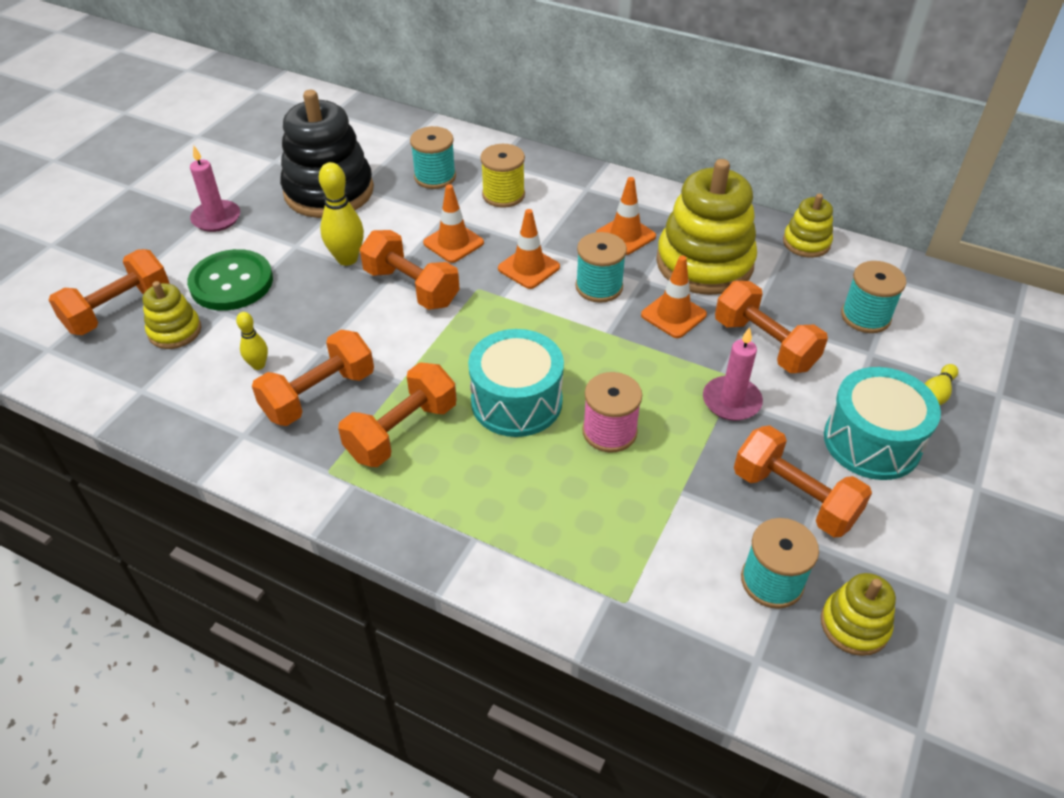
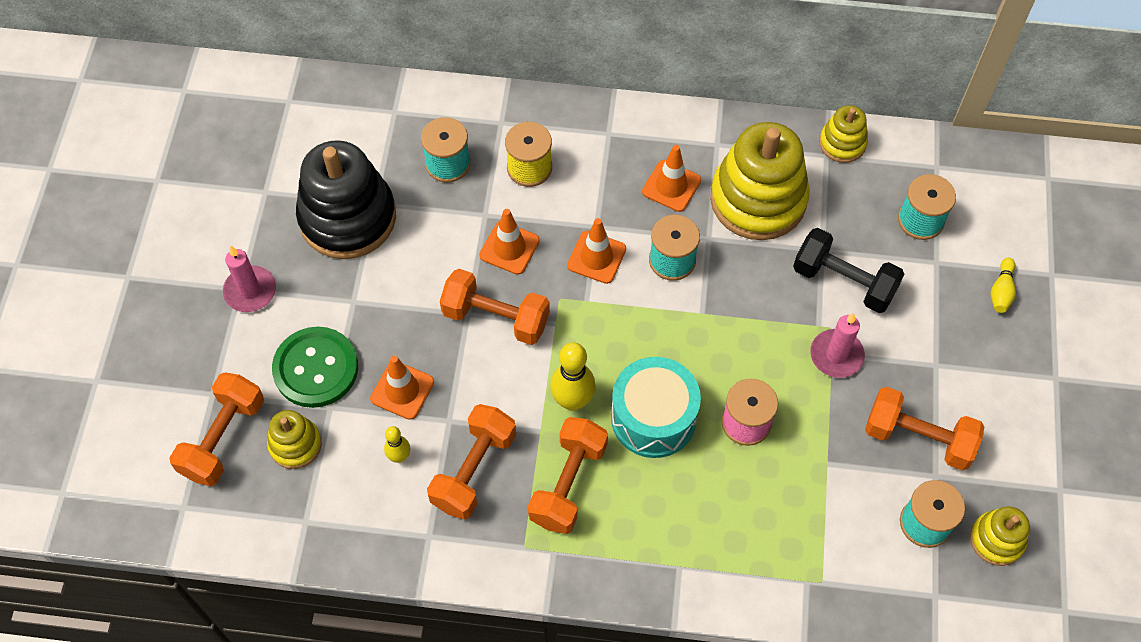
camera: 20 degrees left, 15 degrees up
yellow bowling pin [319,162,364,266] -> yellow bowling pin moved to [550,342,596,411]
orange traffic cone [641,256,707,338] -> orange traffic cone moved to [370,356,434,420]
orange dumbbell [715,281,828,373] -> black dumbbell [793,228,904,313]
turquoise drum [824,367,941,480] -> none

